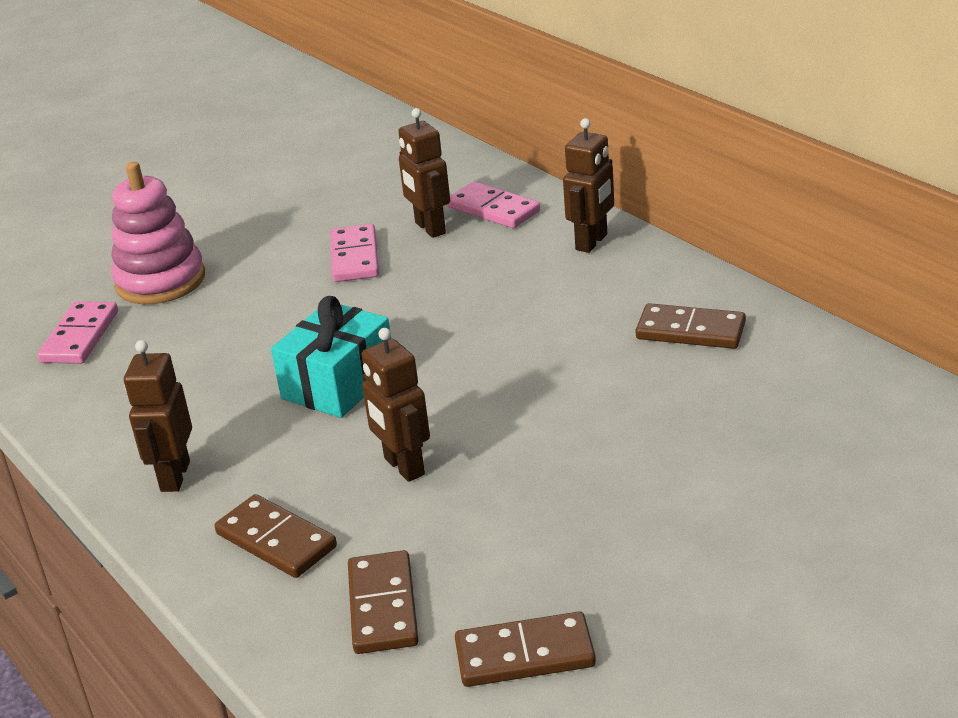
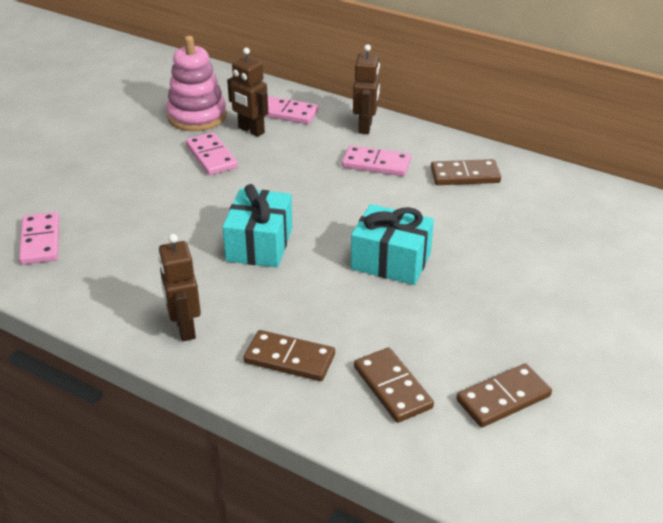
camera: 25 degrees left, 5 degrees up
pink stacking toy [111,162,205,304] -> pink stacking toy moved to [166,36,227,131]
brown robot [362,328,430,482] -> none
none -> pink domino [342,145,411,176]
none -> turquoise gift [351,204,434,285]

